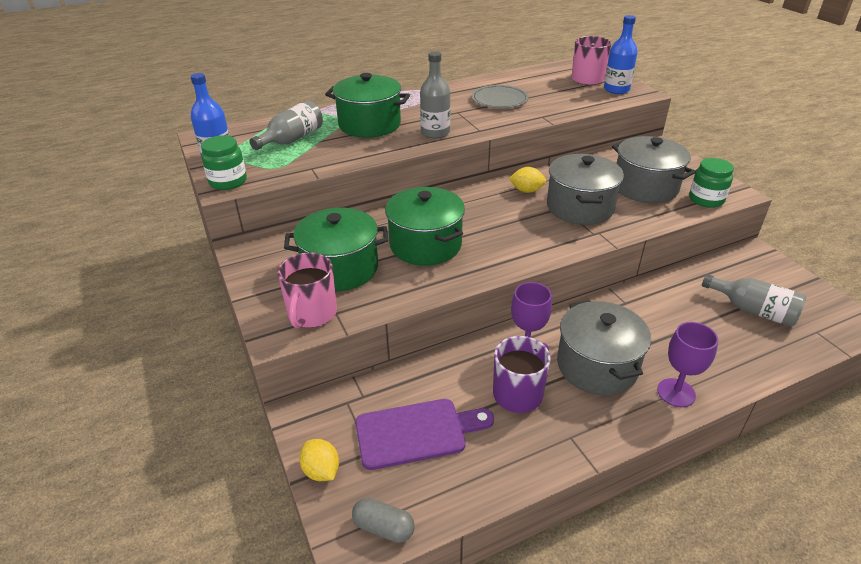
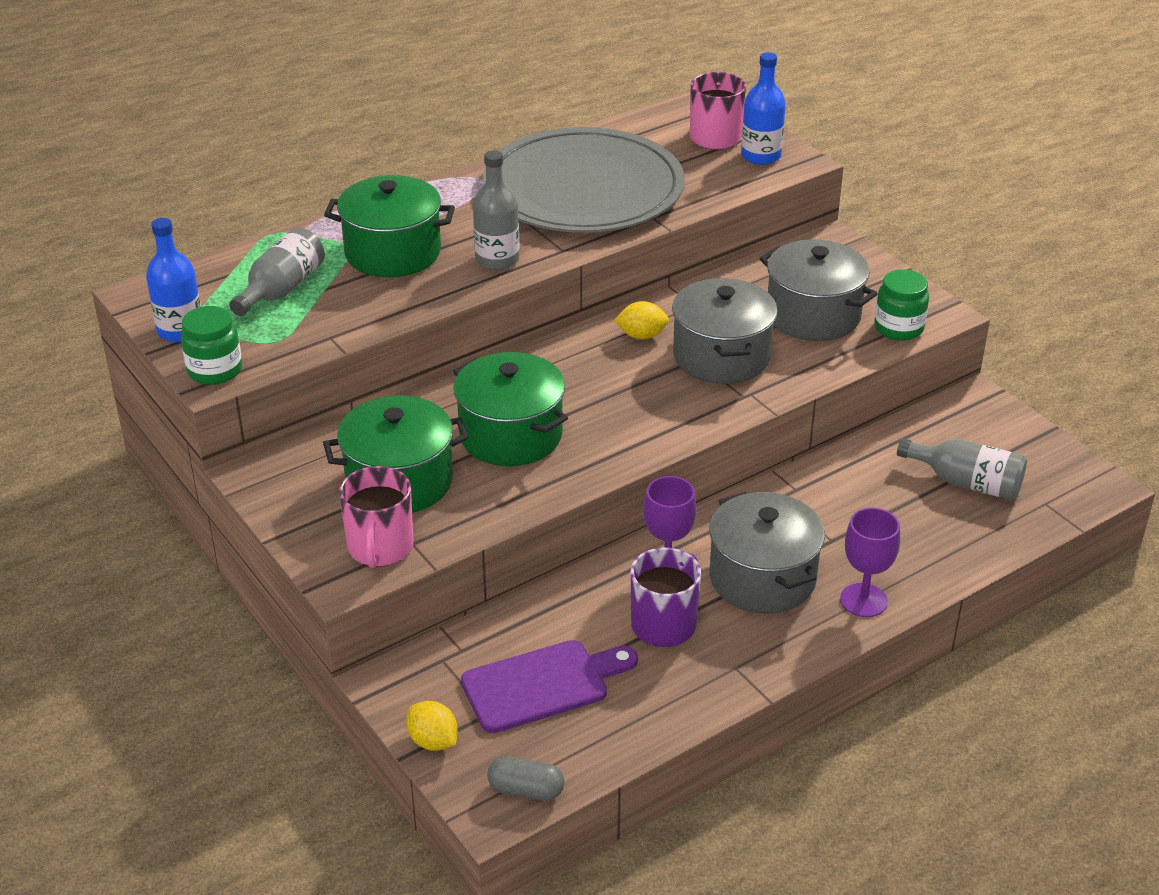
camera: 10 degrees left, 0 degrees up
grey plate [472,85,529,108] -> grey plate [483,127,685,233], size x2.27

